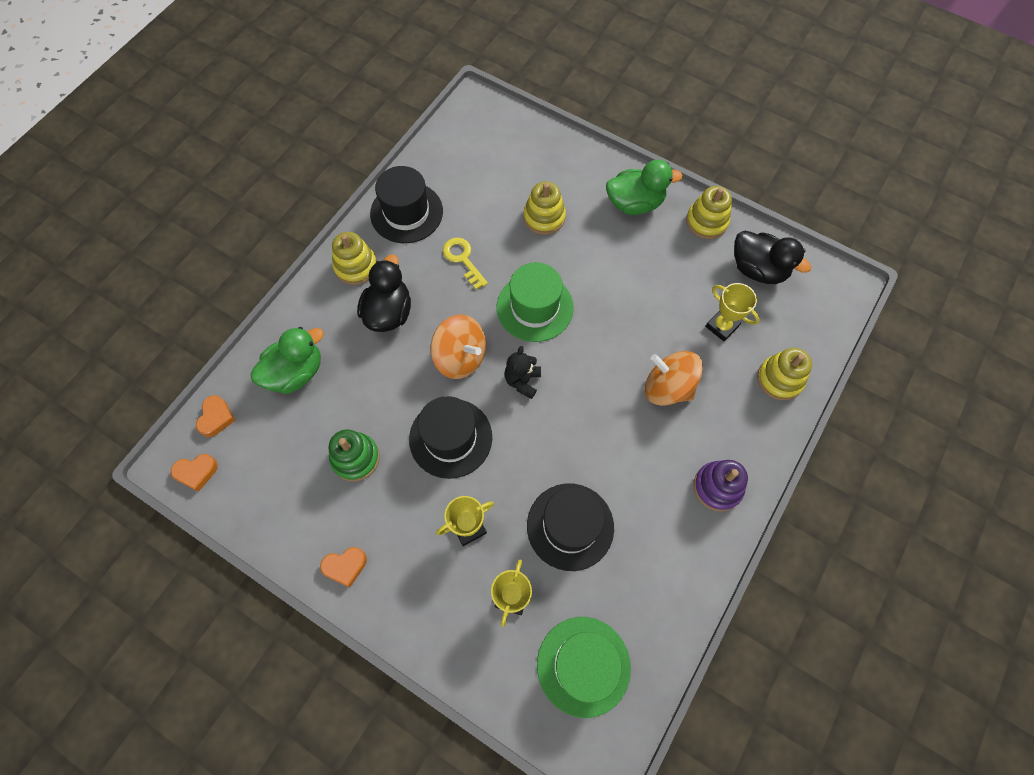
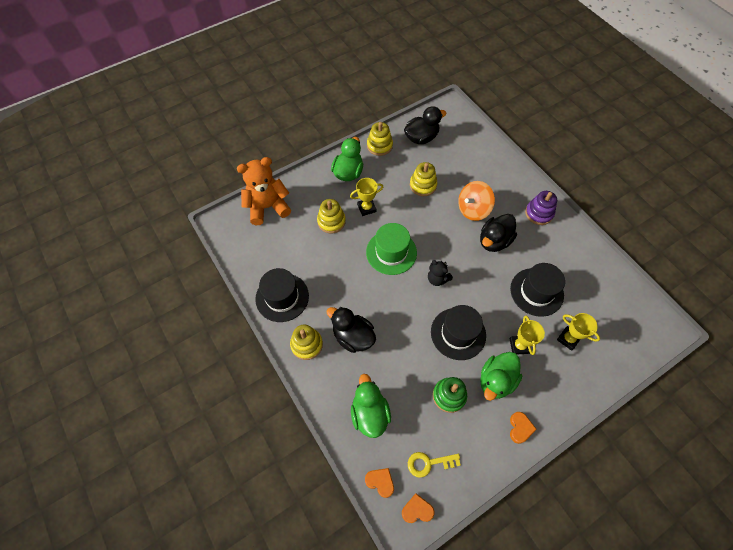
camera: 65 degrees left, 5 degrees down
orange heart [171,454,218,492] -> orange heart turned 105 degrees counterclockwise [402,493,434,523]
orange spinning top [431,315,486,379] -> none
yellow key [443,238,488,290] -> yellow key moved to [408,452,461,478]
green hat [537,617,631,718] -> none
yellow trophy [705,283,760,341] -> yellow trophy moved to [350,178,383,216]
yellow stacking toy [757,348,812,400] -> yellow stacking toy moved to [410,162,437,196]
none -> orange teddy bear [237,157,291,225]
none -> black duck [480,214,517,252]
none -> green duck [480,352,522,401]

